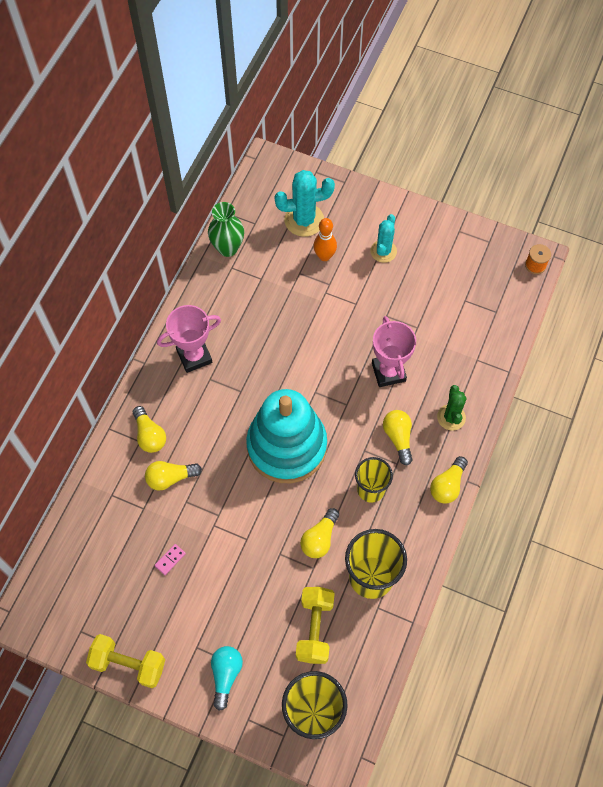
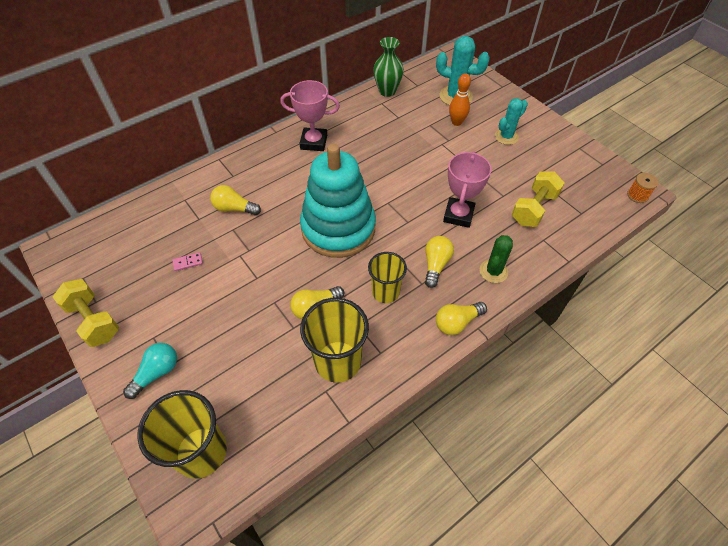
camera: 30 degrees right, 10 degrees down
yellow light bulb [133,406,166,453] -> none
yellow dumbbell [296,587,335,664] -> yellow dumbbell moved to [512,171,565,227]

